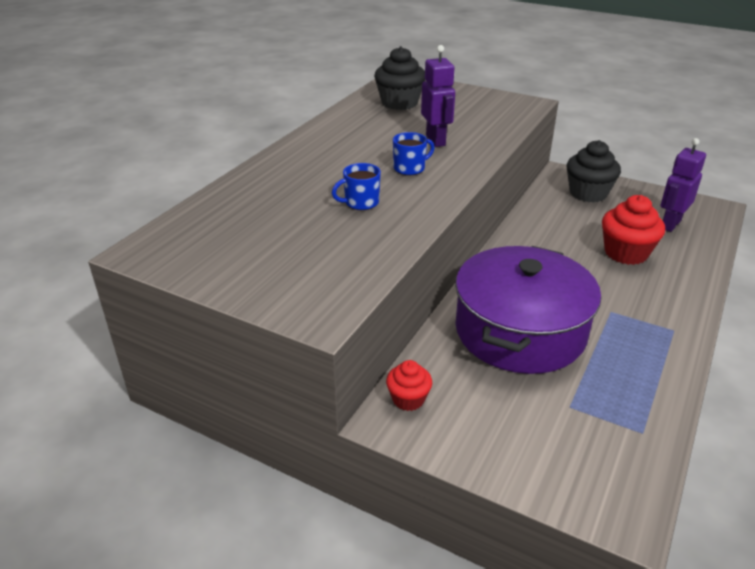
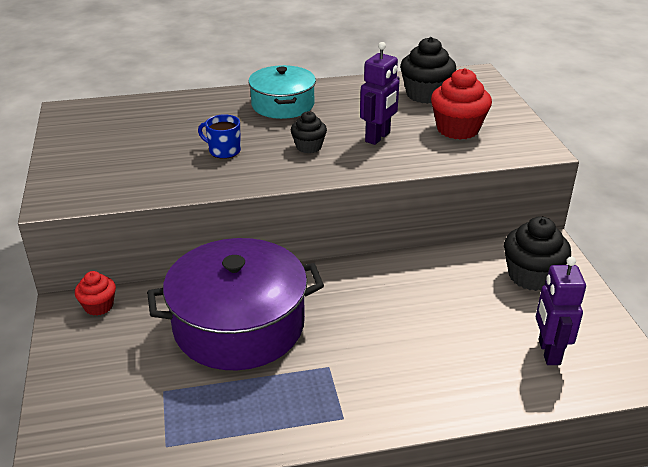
camera: 50 degrees right, 0 degrees up
blue mug [393,132,435,175] -> black cupcake [291,111,327,153]
red cupcake [602,195,665,265] -> red cupcake moved to [431,68,492,140]
purple robot [661,138,706,232] -> purple robot turned 90 degrees counterclockwise [536,256,586,365]
none -> turquoise pot [248,65,316,119]

